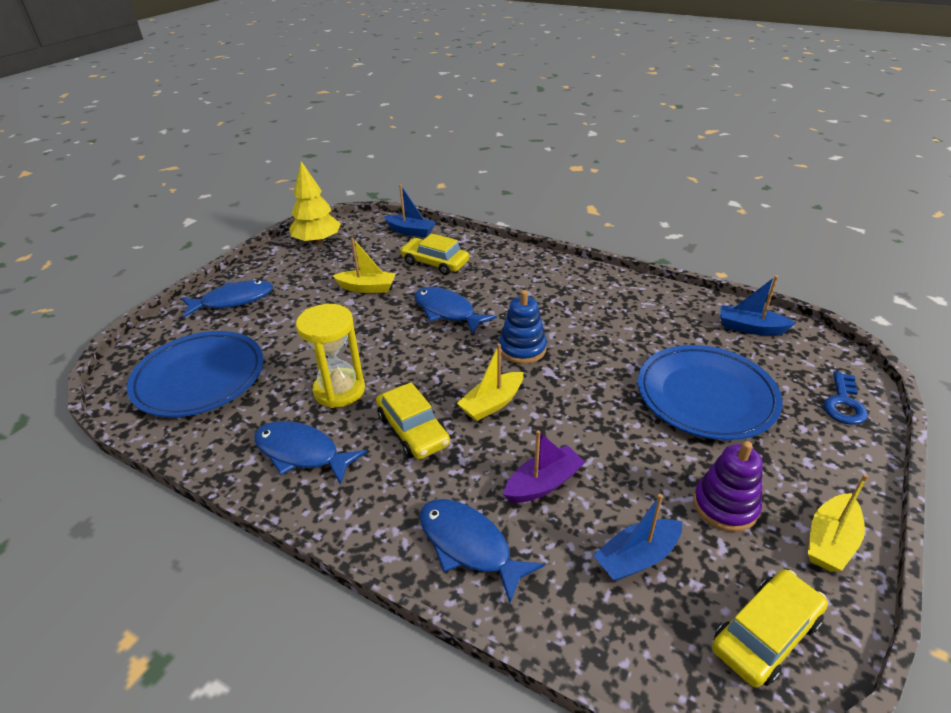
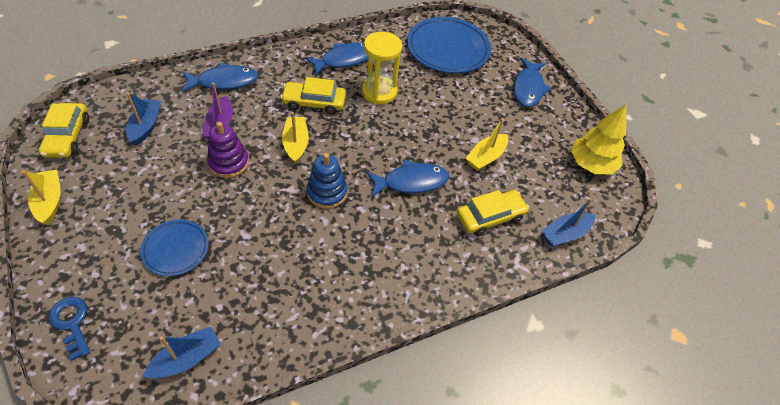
camera: 120 degrees right, 15 degrees up
blue plate [638,345,783,440] -> blue plate [140,219,209,276], size x0.56
purple stacking toy [693,441,763,532] -> purple stacking toy moved to [207,122,249,178]

